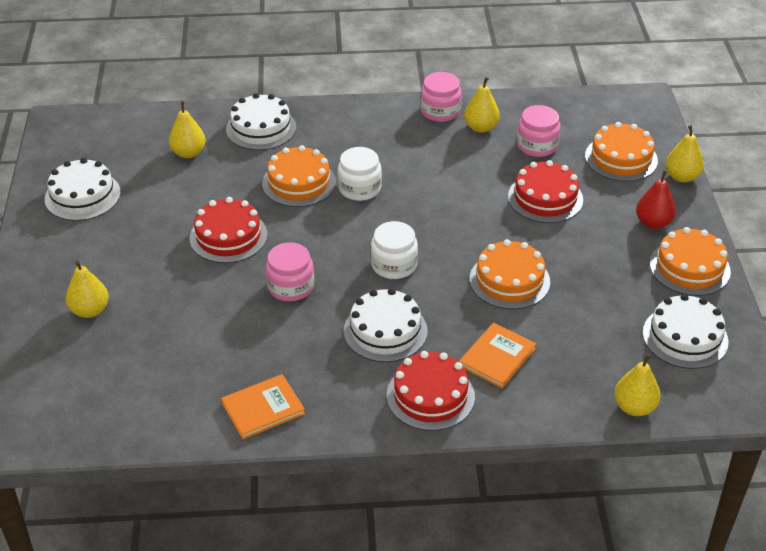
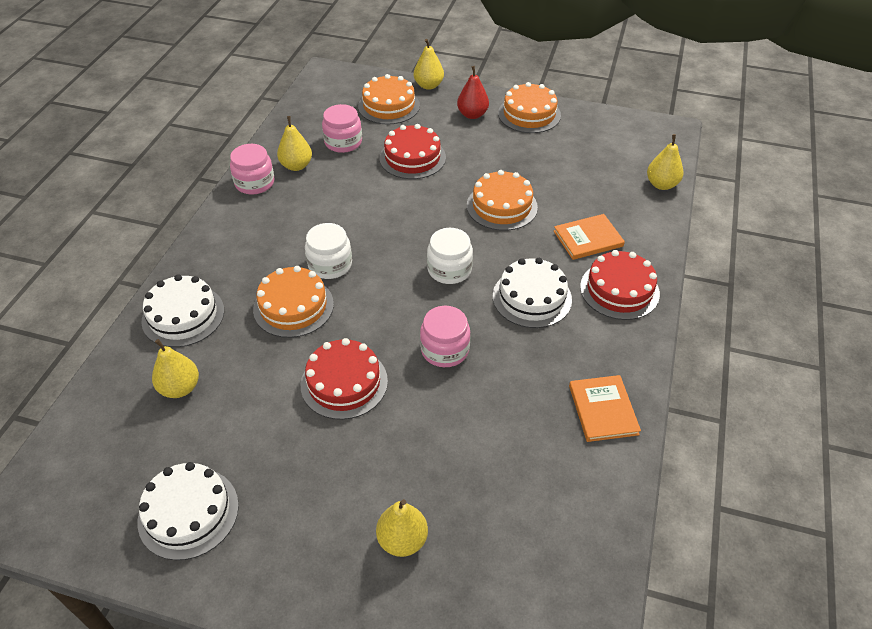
camera: 70 degrees left, 5 degrees up
orange book [459,323,536,389] -> orange book turned 75 degrees counterclockwise [554,214,625,260]
white cake [643,294,728,369] -> none

